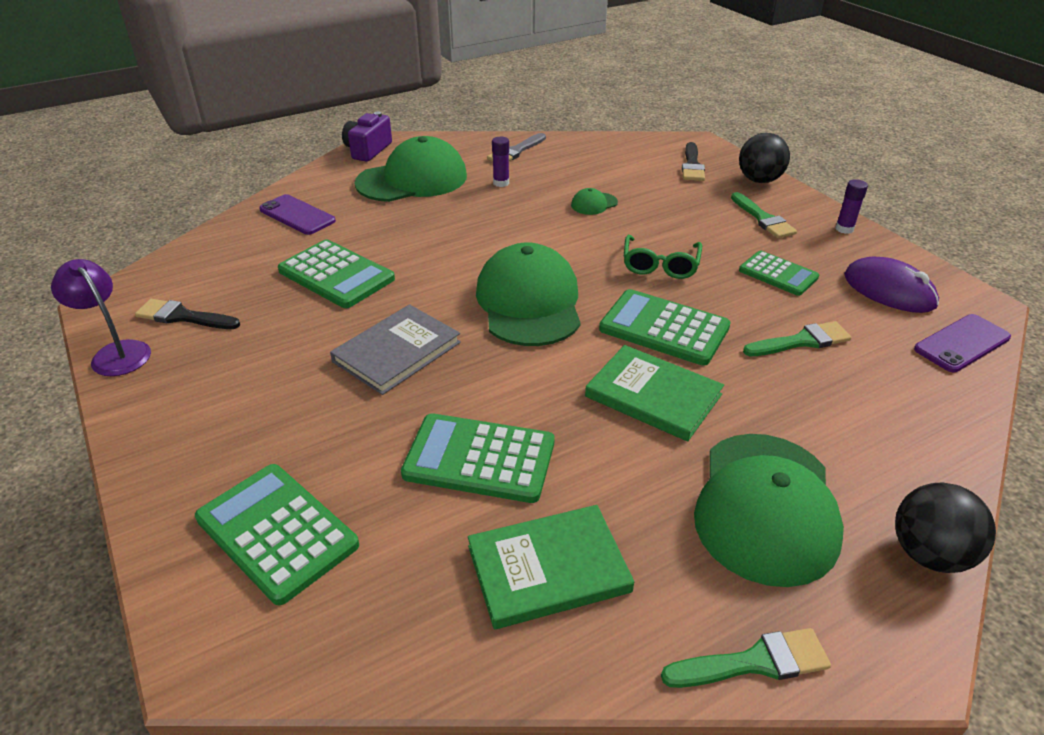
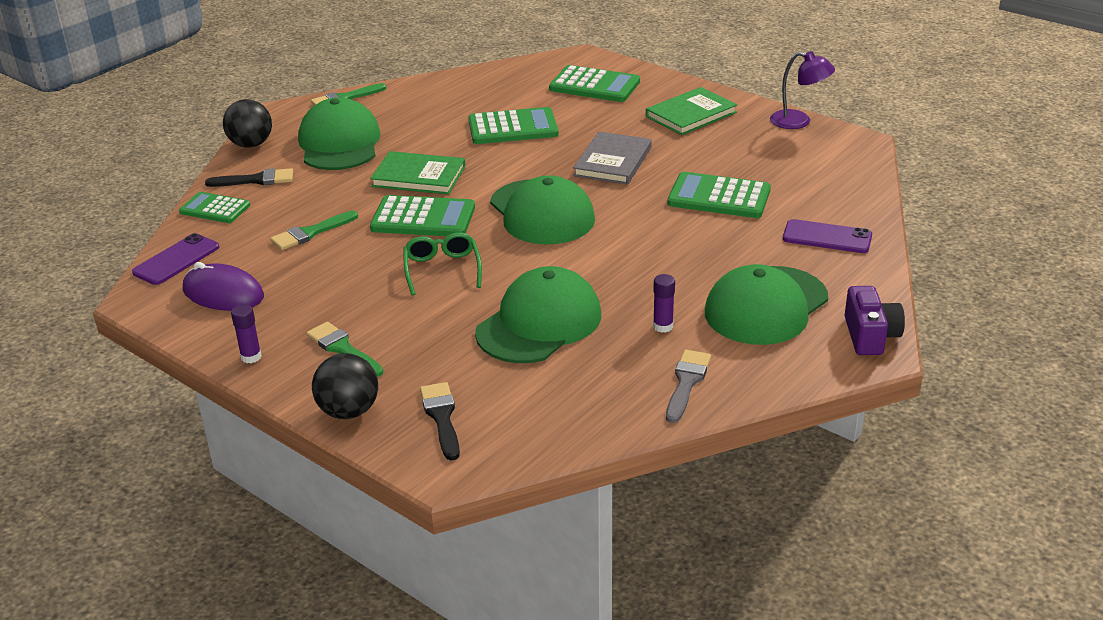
camera: 160 degrees right, 5 degrees down
black brush [135,299,240,329] -> black brush moved to [205,168,293,187]
green book [468,505,634,629] -> green book moved to [646,87,737,135]
green cap [571,188,618,215] -> green cap [475,266,601,363], size x2.42
green calculator [739,251,819,296] -> green calculator moved to [179,192,250,223]

